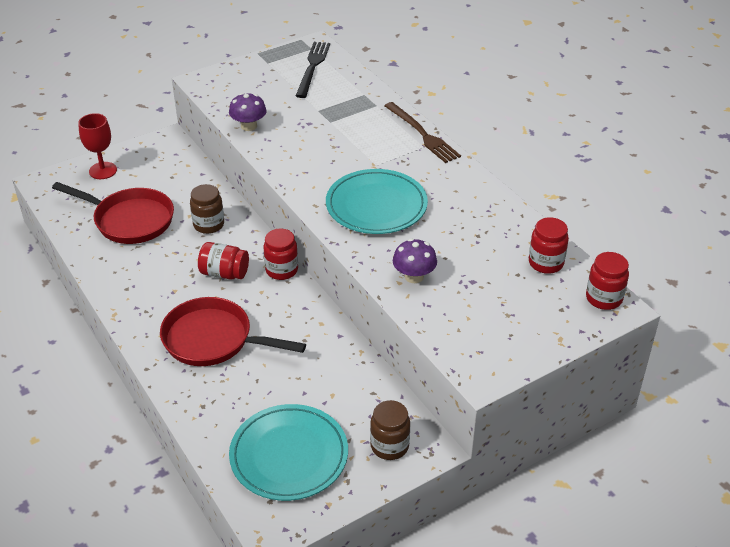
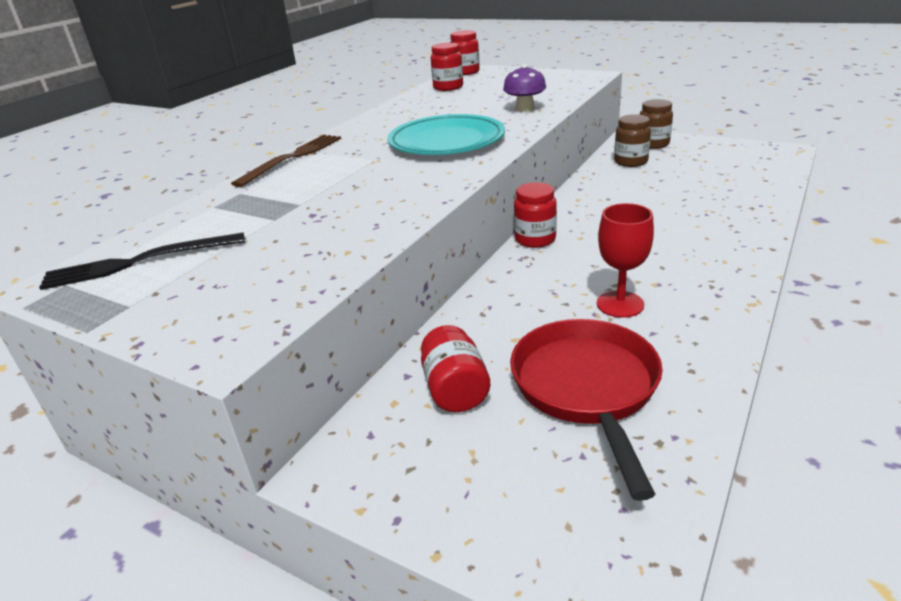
camera: 115 degrees left, 10 degrees down
red goblet [78,113,117,179] -> red goblet moved to [597,203,654,318]
red pan [160,297,306,366] -> none
brown jar [190,184,224,234] -> brown jar moved to [614,114,651,167]
red jar [198,242,249,279] -> red jar moved to [421,325,490,412]
purple mushroom [229,93,267,131] -> none
turquoise plate [229,404,348,501] -> none

